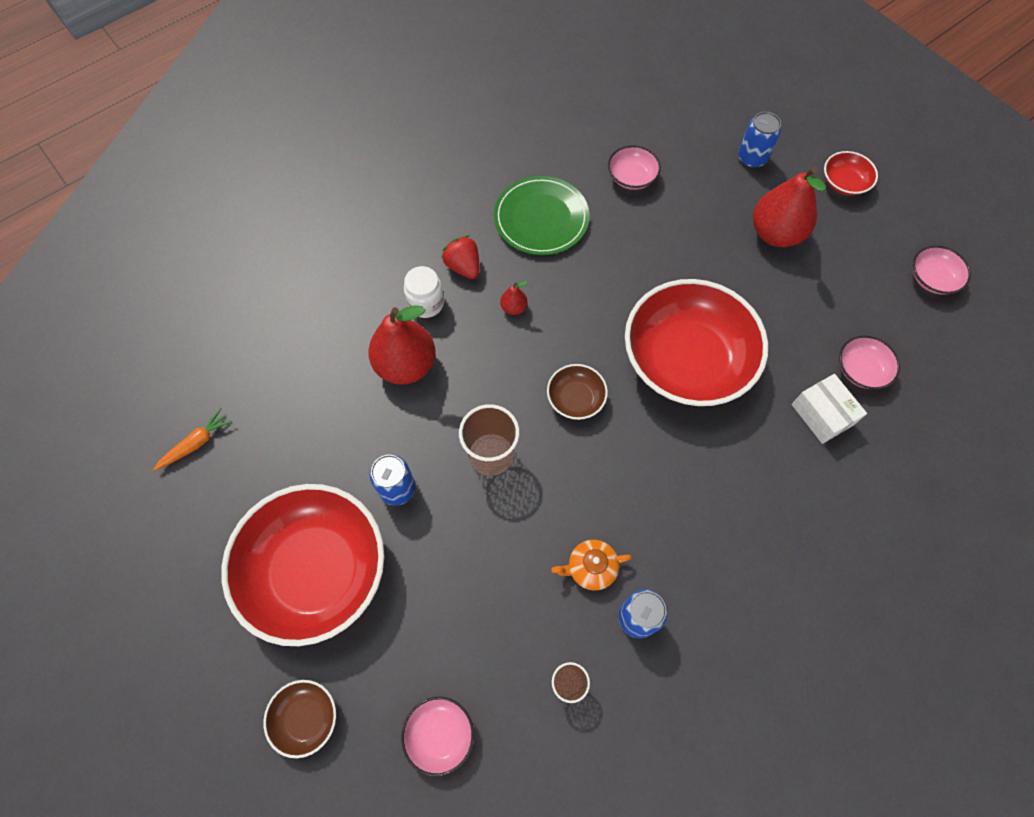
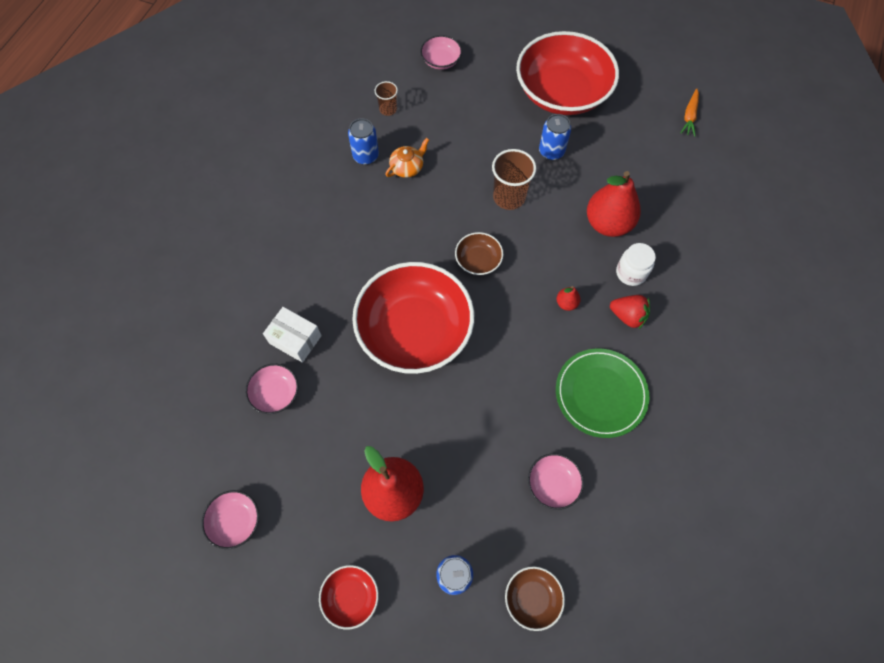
camera: 150 degrees right, 0 degrees up
brown bowl [264,680,336,758] -> brown bowl moved to [505,566,565,631]

